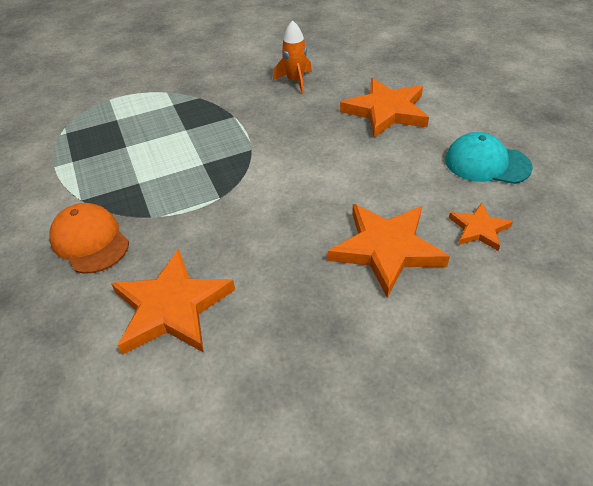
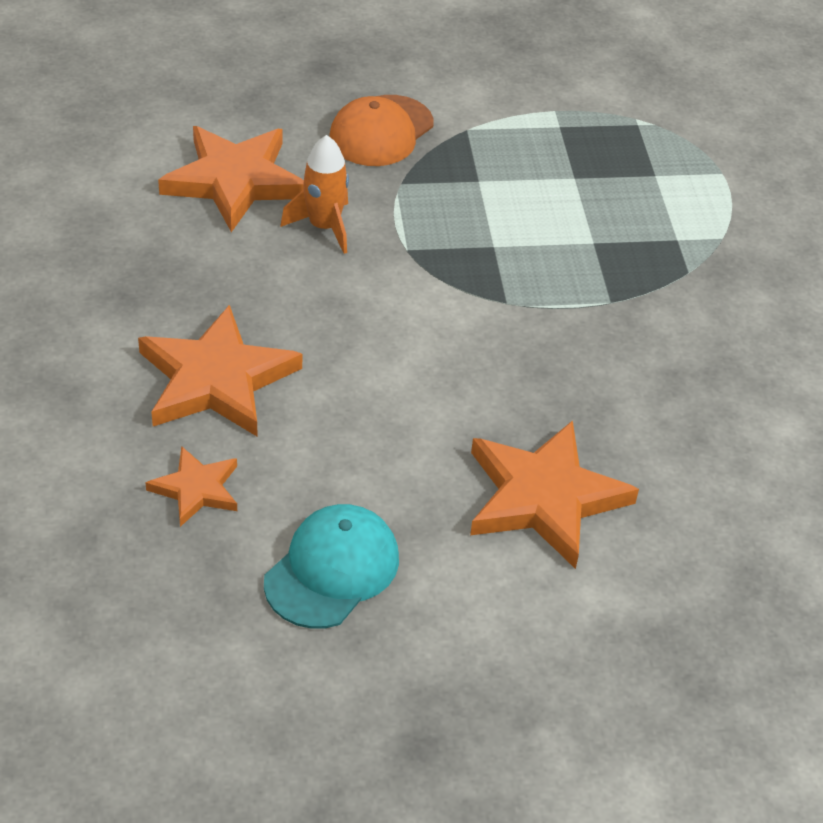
camera: 100 degrees right, 0 degrees up
orange cap [49,203,129,274] -> orange cap turned 150 degrees clockwise [330,95,433,166]
orange rocket [273,20,312,93] -> orange rocket moved to [280,135,349,254]

